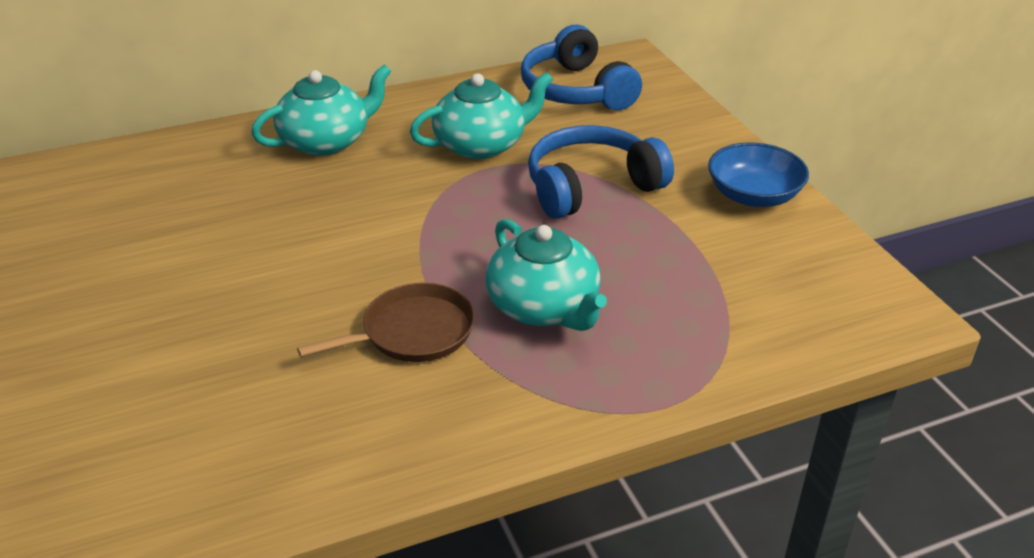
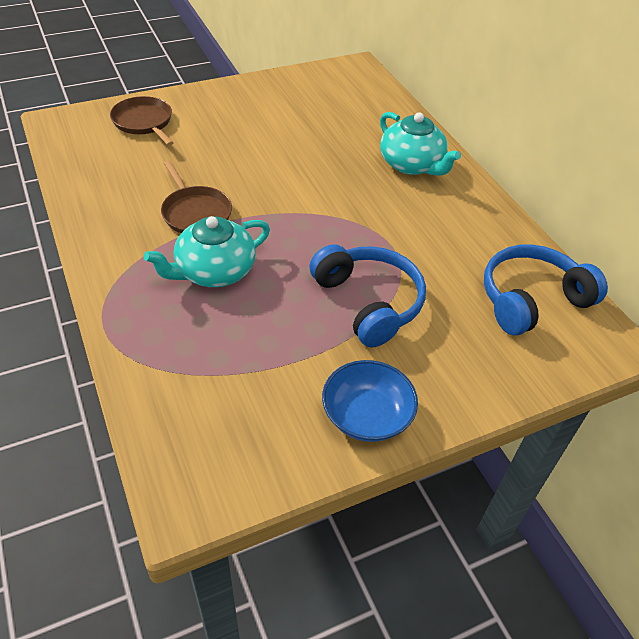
camera: 85 degrees right, 10 degrees up
turquoise teapot [410,72,553,159] -> none
none -> brown pan [110,96,174,146]

